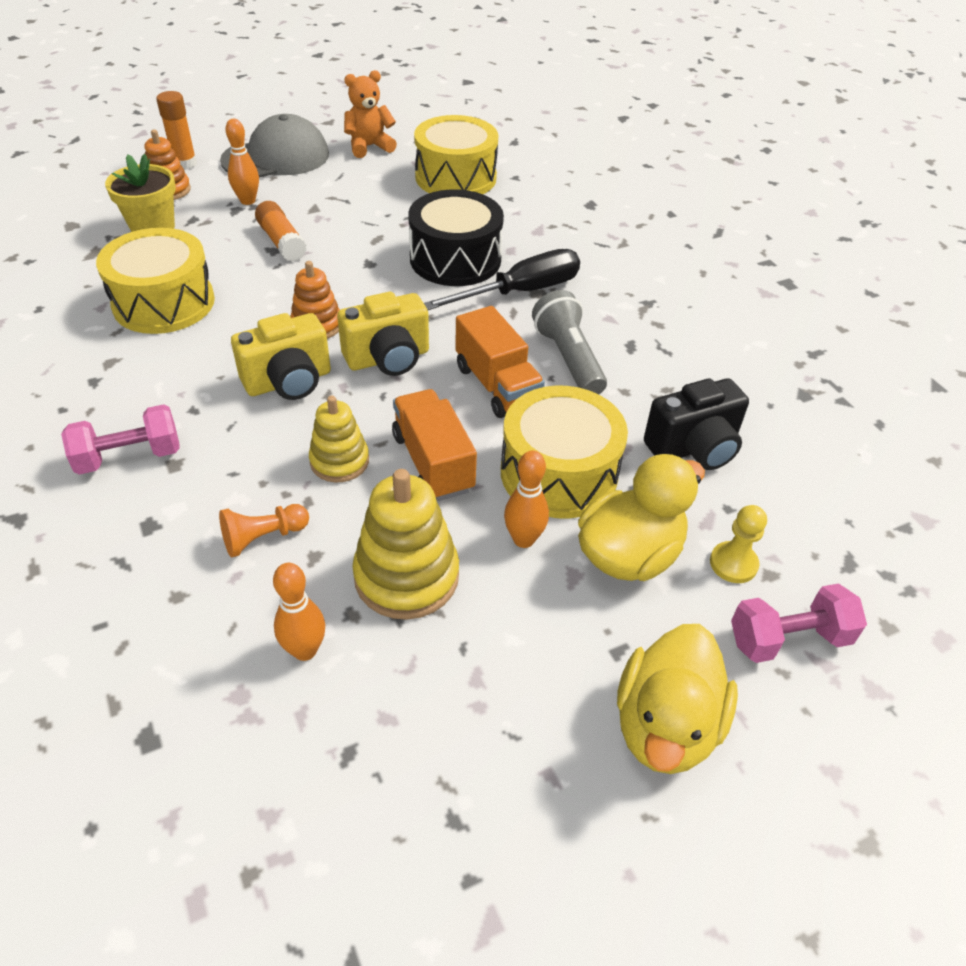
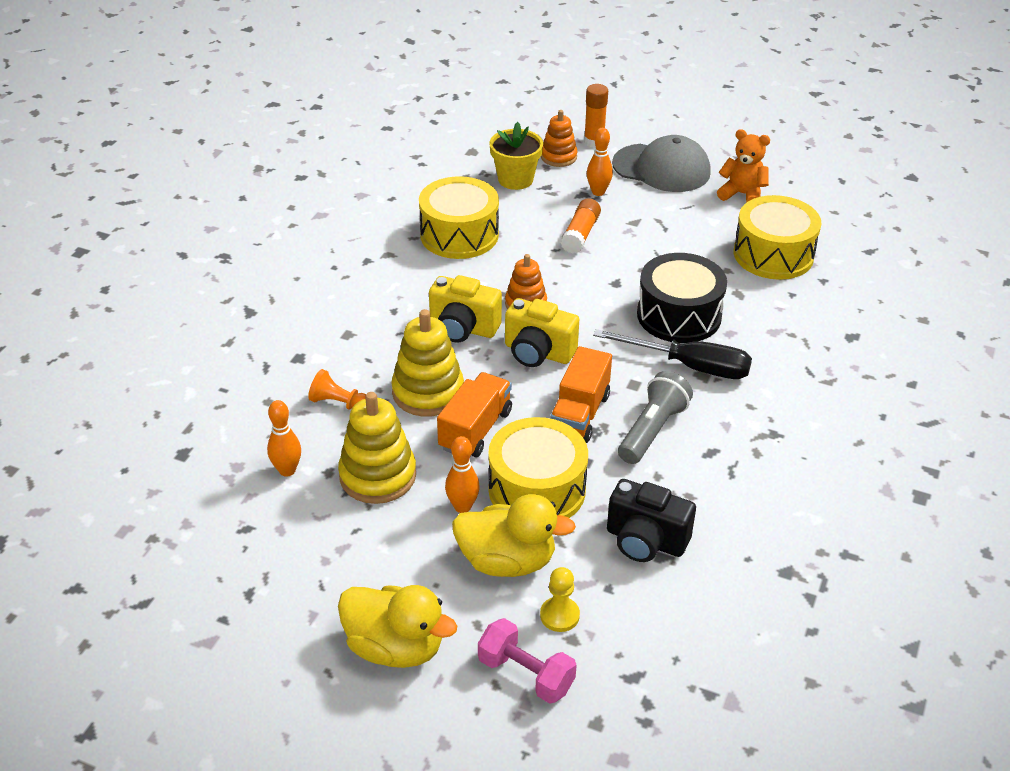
camera: 50 degrees right, 5 degrees down
pink dumbbell [61,404,179,475] -> none
yellow stacking toy [309,396,369,482] -> yellow stacking toy [391,309,464,417], size x1.59
yellow duck [617,624,738,774] -> yellow duck turned 135 degrees counterclockwise [338,585,457,668]

